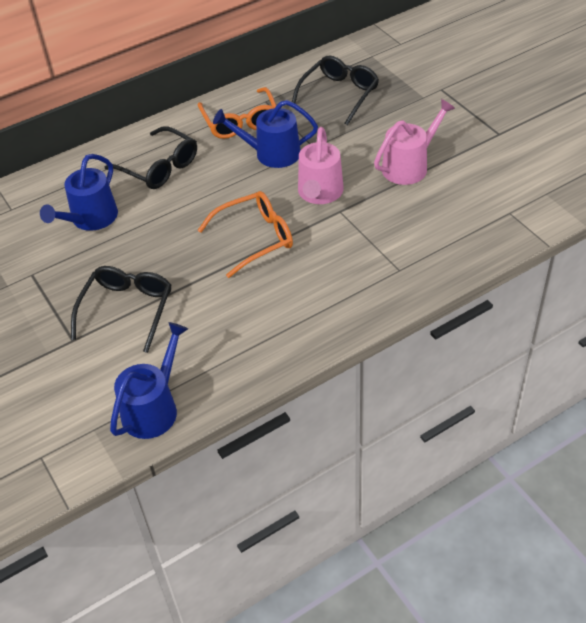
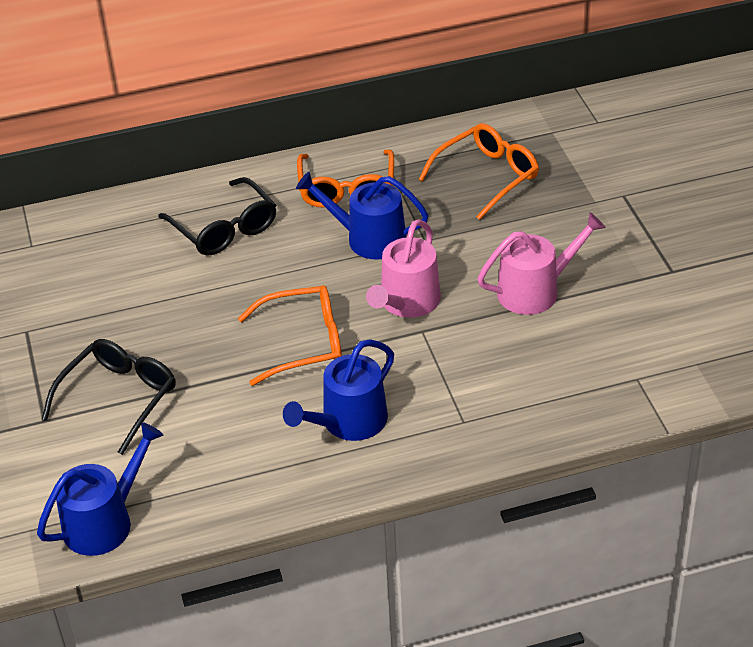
camera: 15 degrees right, 5 degrees down
blue watering can [40,154,118,231] -> blue watering can moved to [283,339,394,441]
black glasses [292,55,379,125] -> orange glasses [418,123,539,220]

